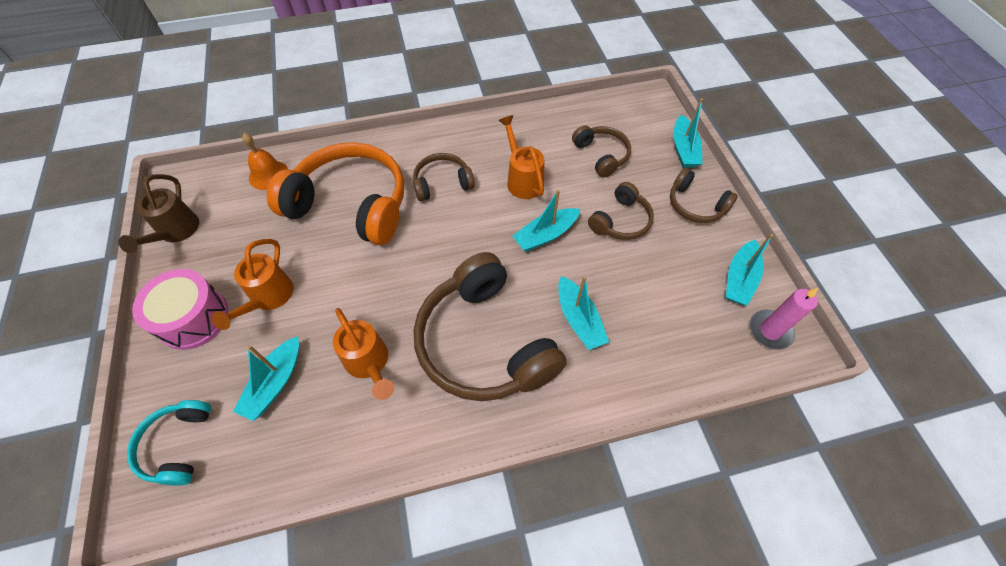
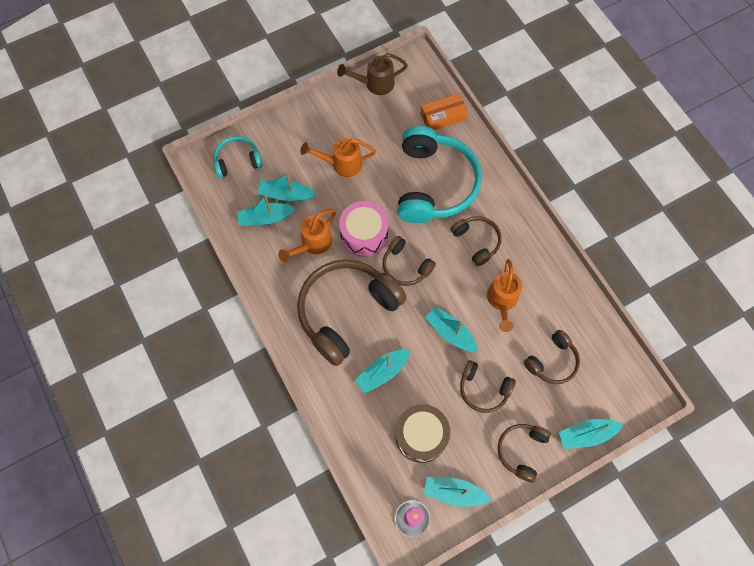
camera: 75 degrees right, 10 degrees up
pink drum [132,269,228,350] -> pink drum moved to [339,201,388,257]
orange bell [242,133,288,190] -> orange box [421,93,468,130]
orange headphones [267,142,404,245] -> turquoise headphones [397,126,482,223]
orange watering can [498,115,544,199] -> orange watering can turned 135 degrees clockwise [487,259,522,332]
none -> turquoise boat [237,195,296,226]
none -> brown headphones [383,236,436,286]
none -> brown drum [395,404,450,463]

